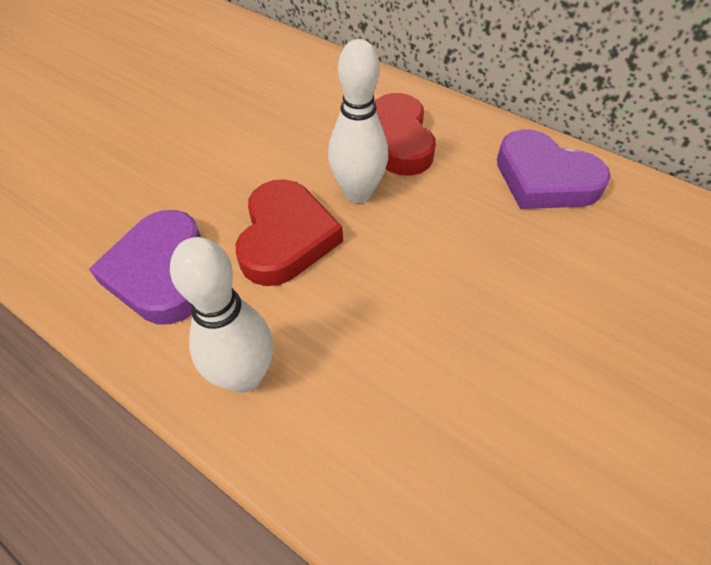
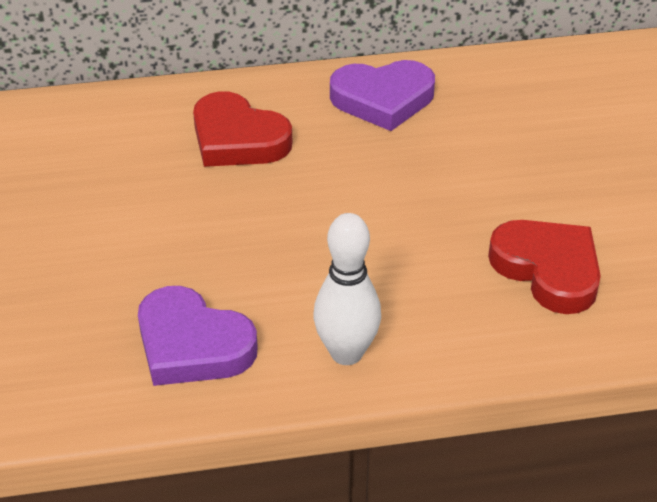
camera: 45 degrees left, 10 degrees down
red heart [236,179,343,286] -> red heart moved to [488,220,601,314]
white bowling pin [328,39,388,203] -> none

